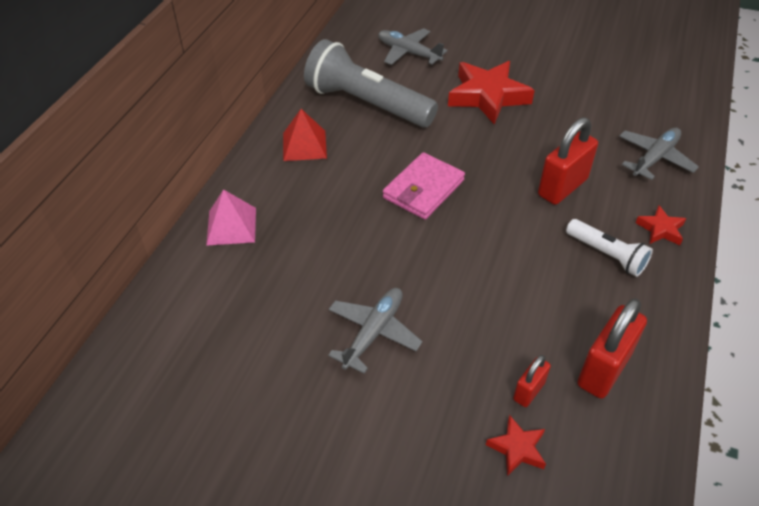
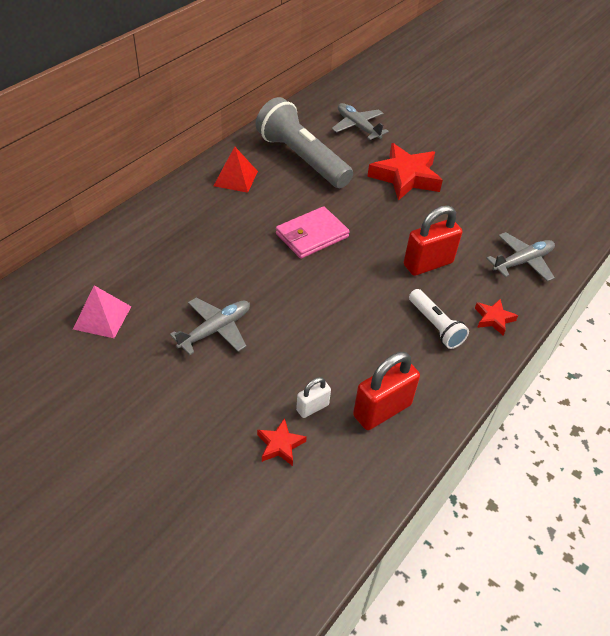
camera: 15 degrees right, 0 degrees up
pink pyramid [206,189,256,246] -> pink pyramid moved to [73,285,131,338]
red padlock [513,355,551,407] -> white padlock [296,377,331,418]

